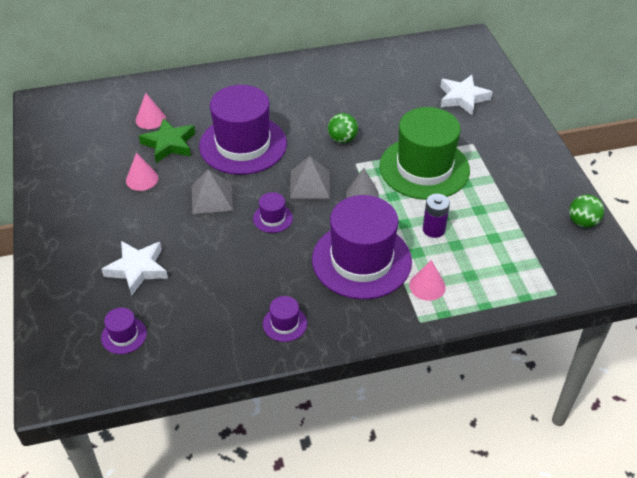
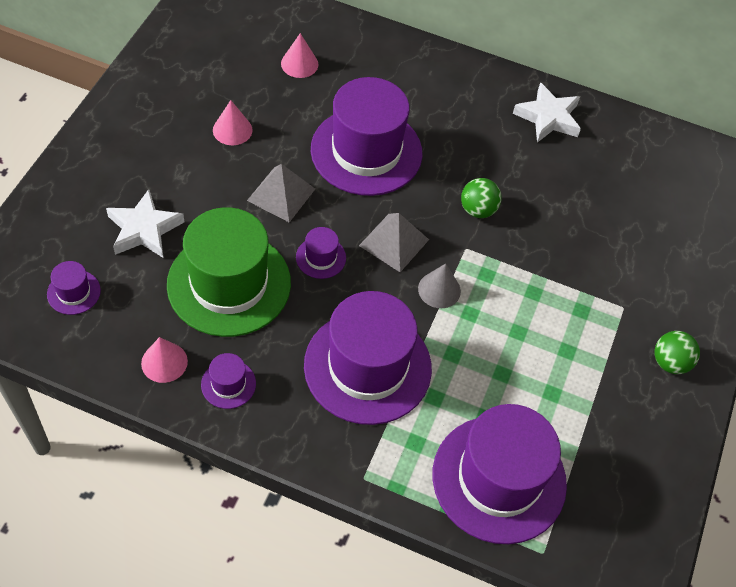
camera: 30 degrees right, 10 degrees up
green star [139,118,195,163] -> none
green hat [379,107,470,200] -> green hat moved to [167,207,291,337]
pink cone [409,260,446,301] -> pink cone moved to [141,337,188,383]
purple battery [423,194,450,238] -> none
white star [440,75,492,116] -> white star moved to [513,82,581,143]
green ball [569,194,604,228] -> green ball moved to [655,331,700,374]
none -> purple hat [433,404,567,544]

